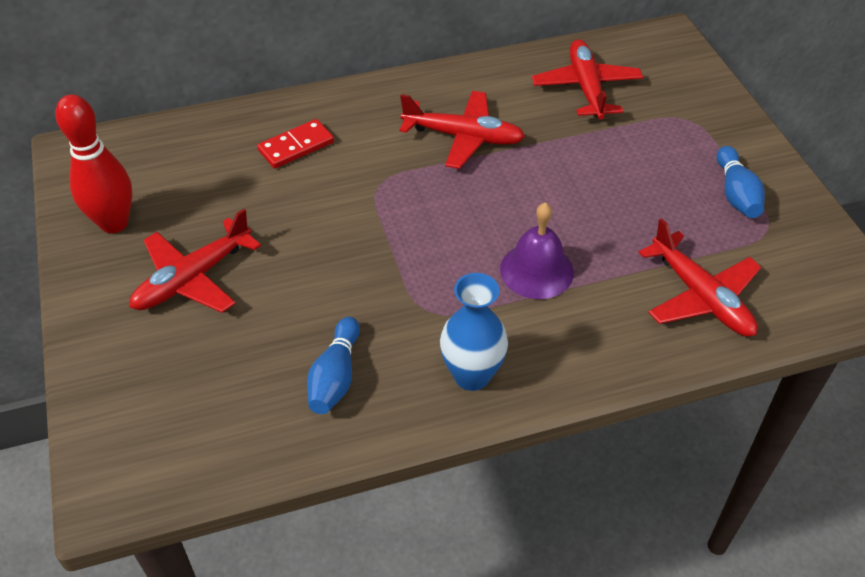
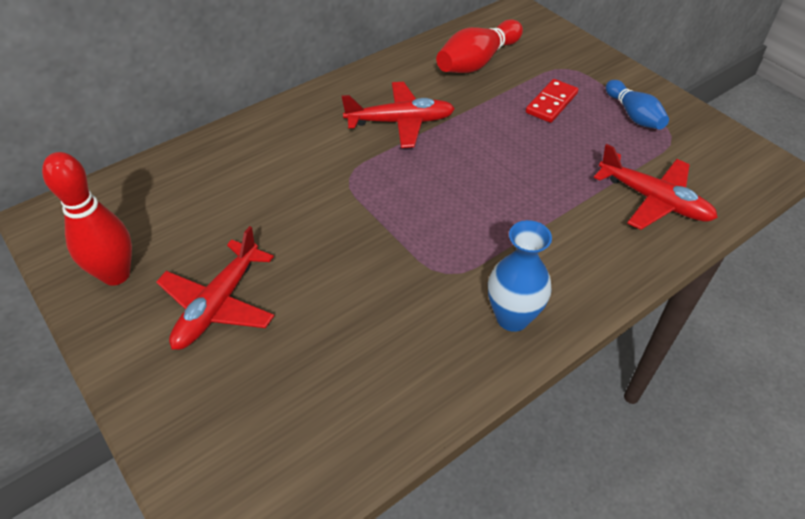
camera: 20 degrees left, 0 degrees up
red domino [257,119,334,168] -> red domino moved to [526,79,578,123]
blue bowling pin [307,317,360,414] -> none
purple bell [500,202,574,299] -> none
red plane [532,39,643,119] -> red bowling pin [436,19,523,73]

